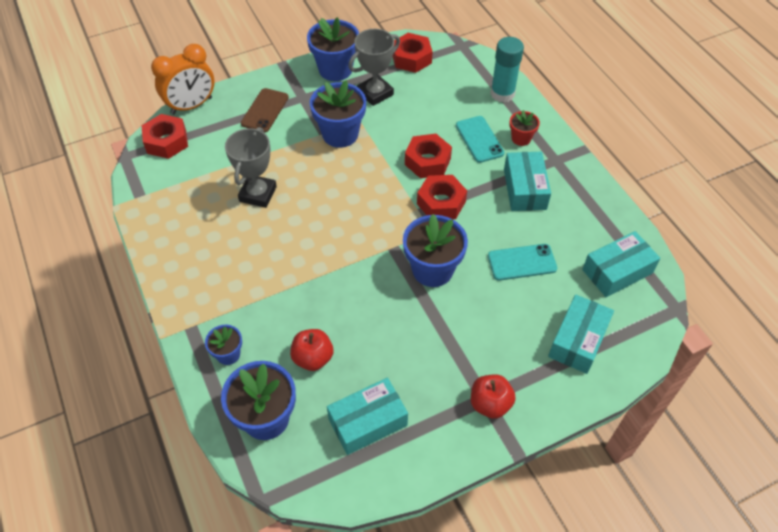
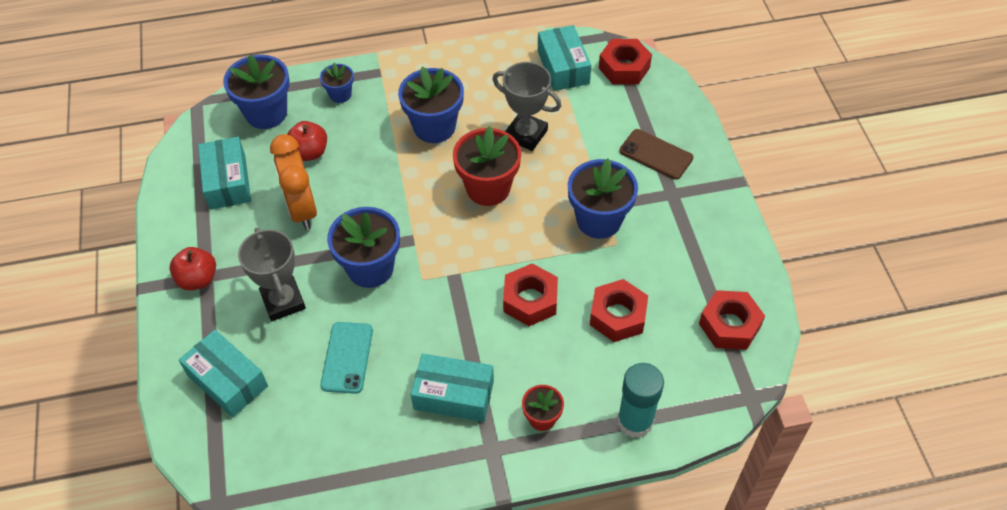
camera: 105 degrees right, 0 degrees up
orange clock [151,44,215,114] -> orange clock moved to [270,134,317,230]
blue flower pot [307,17,359,81] -> blue flower pot moved to [398,66,464,143]
grey trophy [348,29,400,106] -> grey trophy moved to [238,228,306,321]
red nut [417,175,467,219] -> red nut moved to [590,279,648,342]
turquoise phone [456,116,504,163] -> none
turquoise box [582,231,660,297] -> turquoise box moved to [538,25,591,91]
none -> red flower pot [453,126,521,206]

